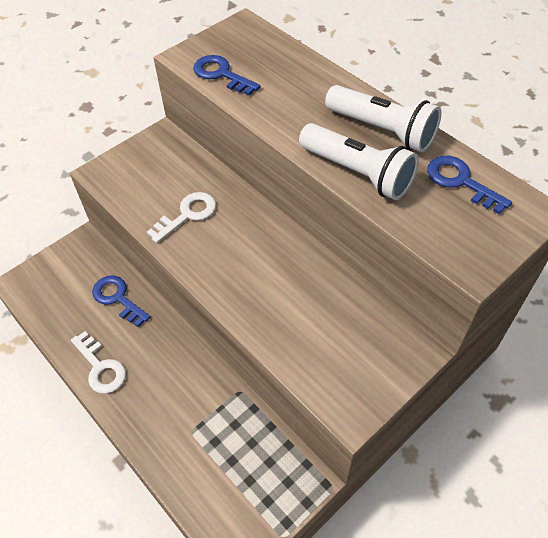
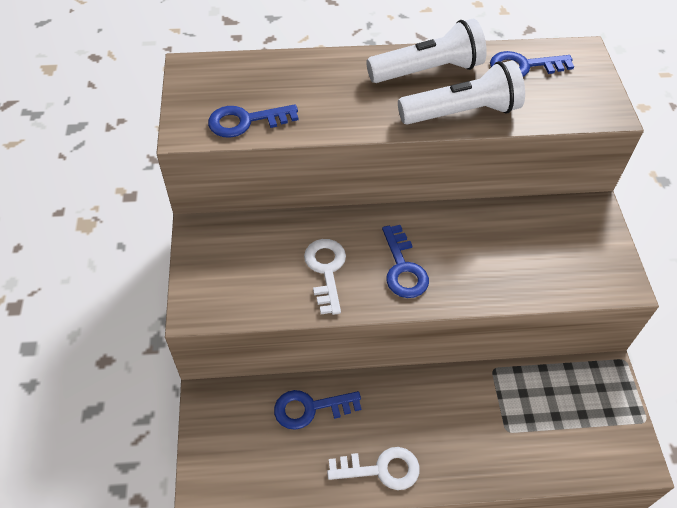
camera: 55 degrees left, 0 degrees up
none -> blue key [382,225,429,298]

